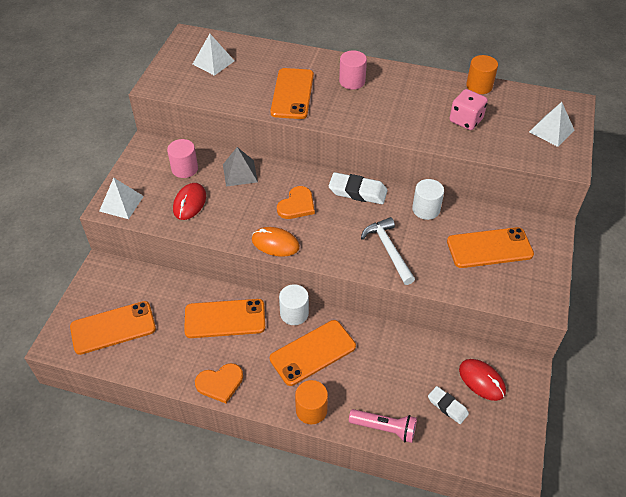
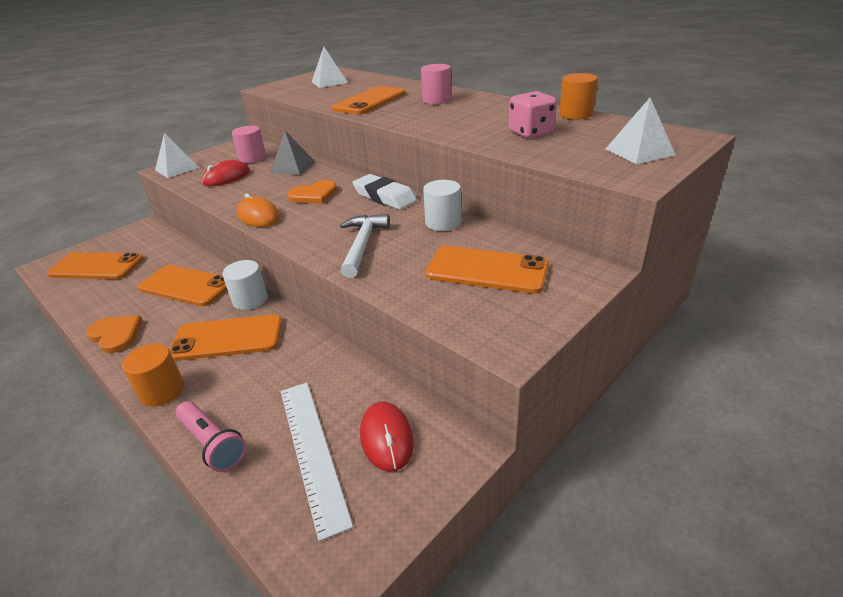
camera: 30 degrees right, 15 degrees down
orange heart [195,363,243,403] -> orange heart turned 150 degrees counterclockwise [86,316,143,353]
white eraser [428,386,469,424] -> white ruler [281,383,353,541]

